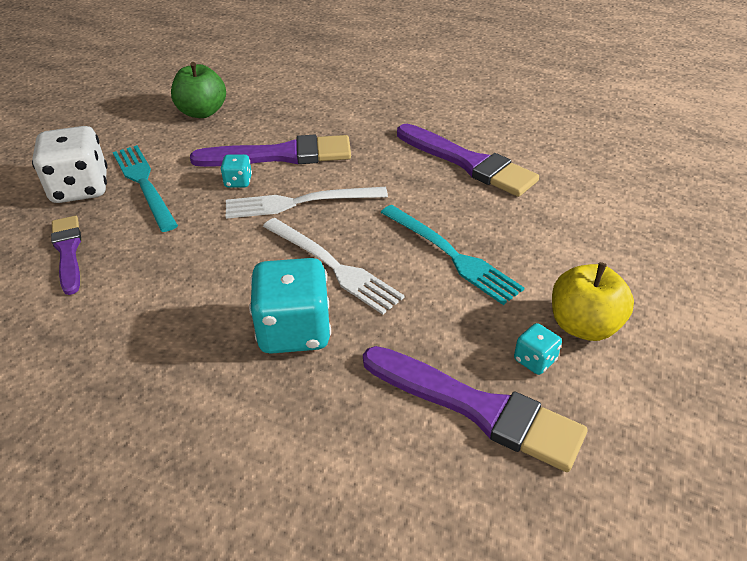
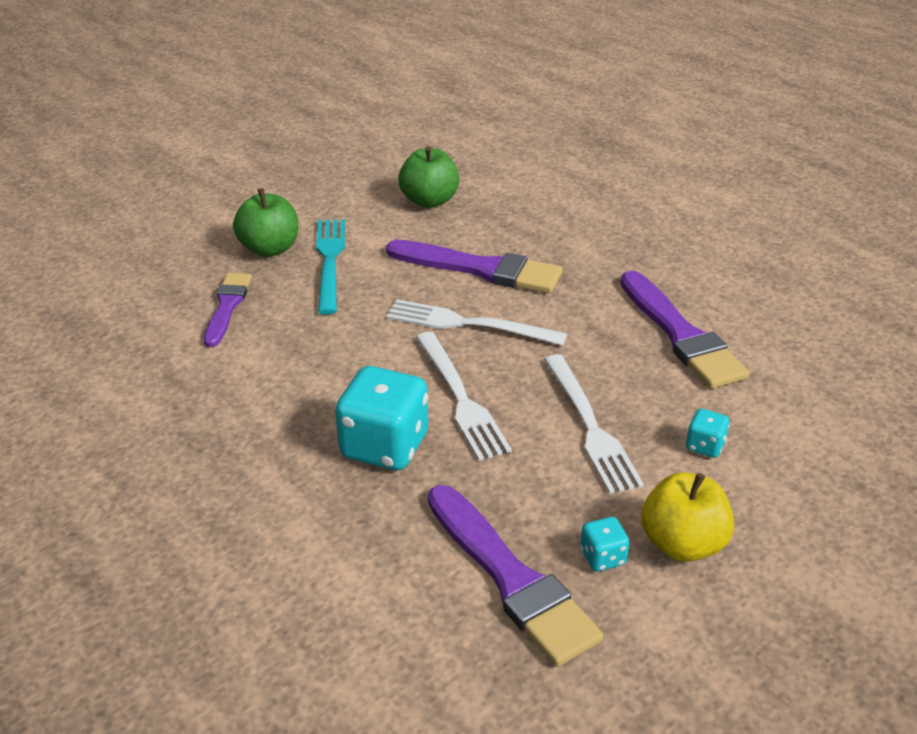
camera: 25 degrees right, 5 degrees down
white dice [32,126,108,203] -> green apple [233,188,298,257]
turquoise dice [221,154,252,187] -> turquoise dice moved to [686,409,730,458]
turquoise fork [381,205,524,305] -> white fork [544,354,644,494]

